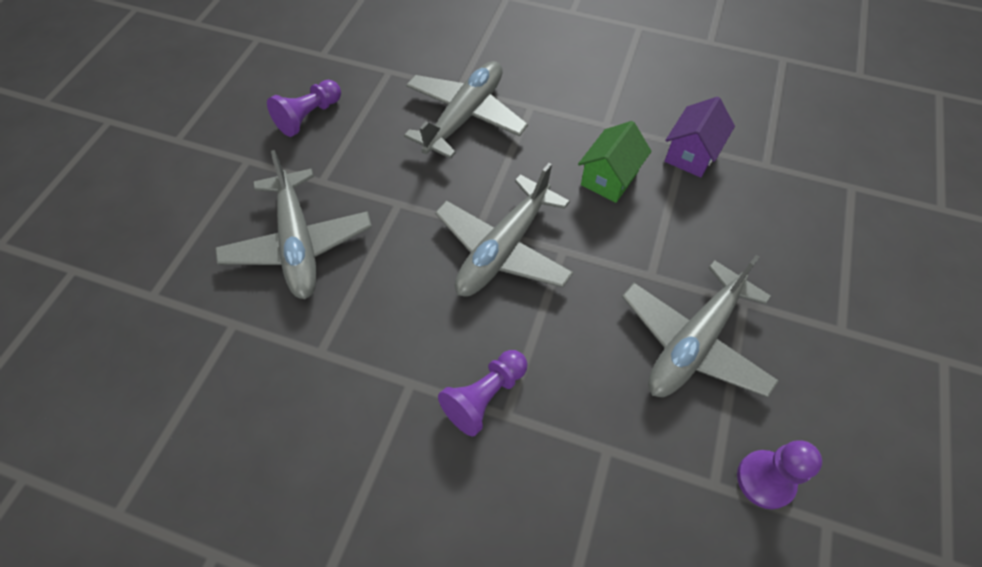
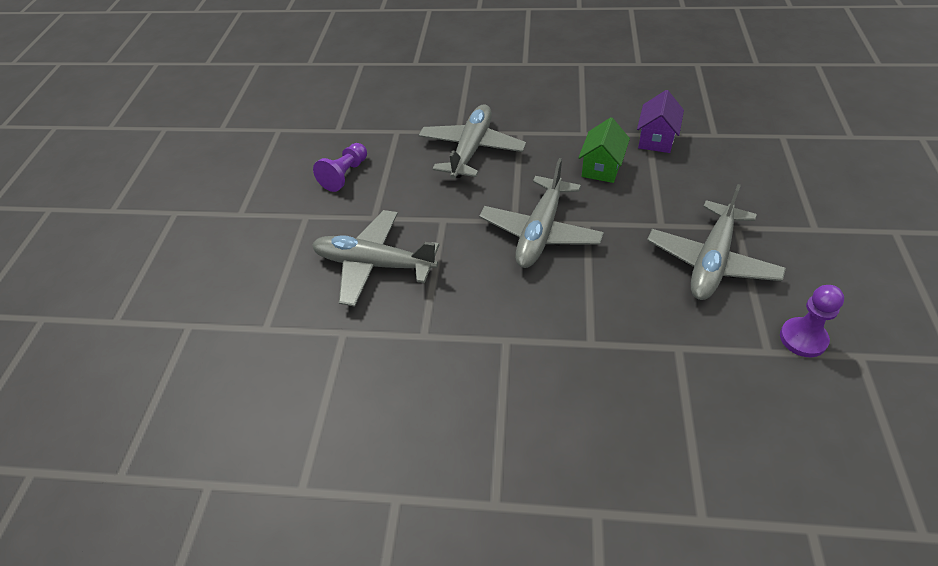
camera: 10 degrees left, 10 degrees down
grey plane [215,150,372,299] -> grey plane turned 135 degrees clockwise [312,210,439,307]
purple pawn [438,350,527,436] -> none

